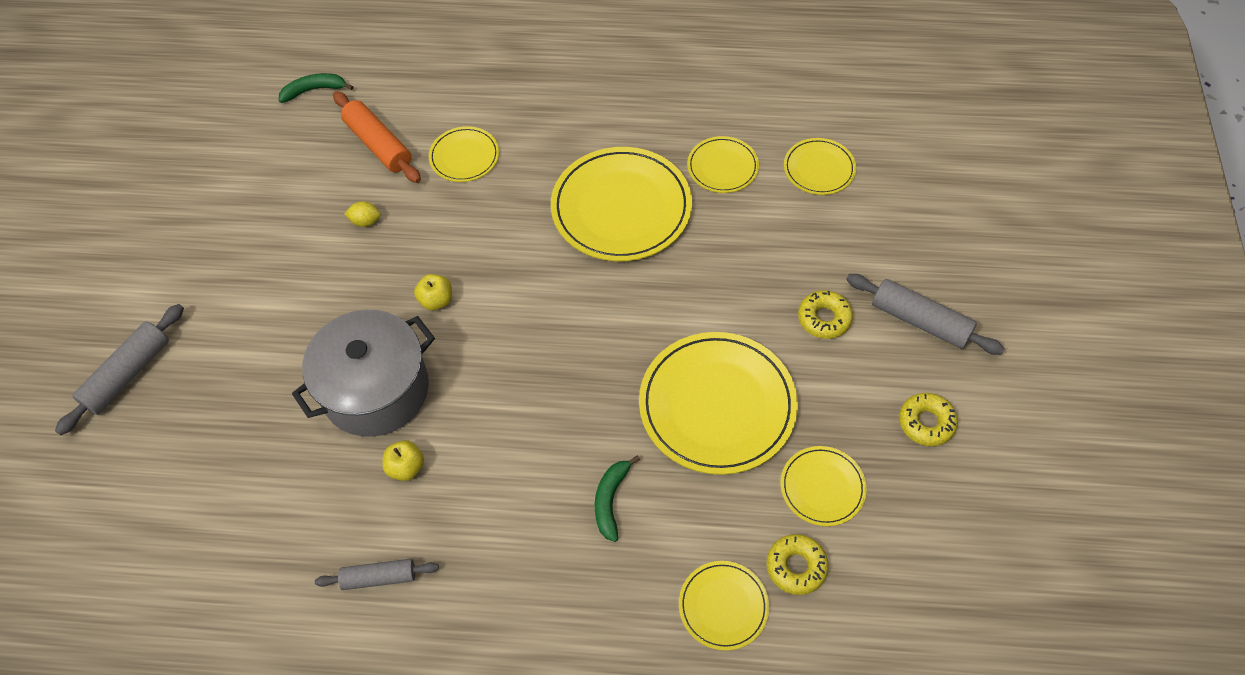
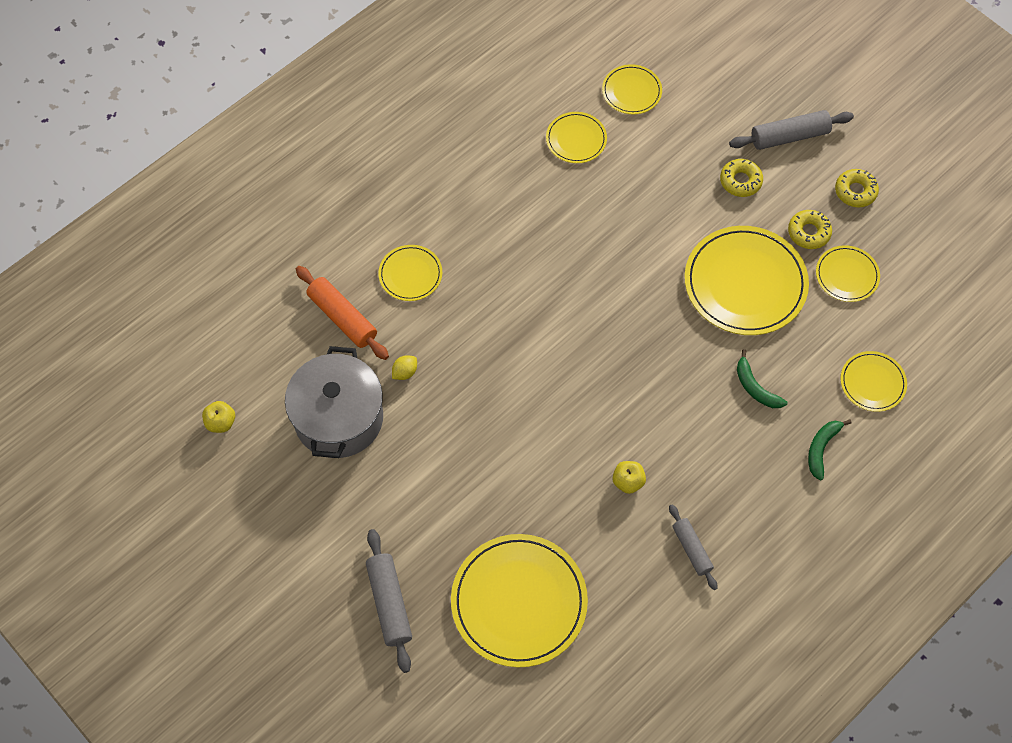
camera: 50 degrees left, 5 degrees up
green banana [279,73,353,103] -> green banana moved to [808,419,852,480]
grey pot [292,310,435,437] -> grey pot moved to [285,346,383,458]
grey rolling pin [315,559,439,590] -> grey rolling pin turned 60 degrees counterclockwise [669,504,717,590]
orange rolling pin [333,91,421,183] -> orange rolling pin turned 45 degrees clockwise [296,266,389,360]
yellow apple [414,274,452,310] -> yellow apple moved to [202,401,235,433]
yellow plate [551,147,692,261] -> yellow plate moved to [451,534,588,667]
yellow donut [766,534,828,595] -> yellow donut moved to [788,210,832,249]

